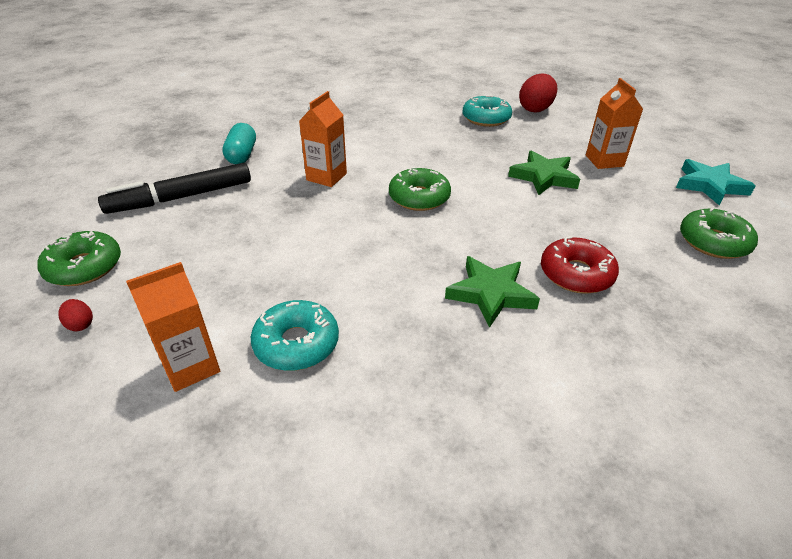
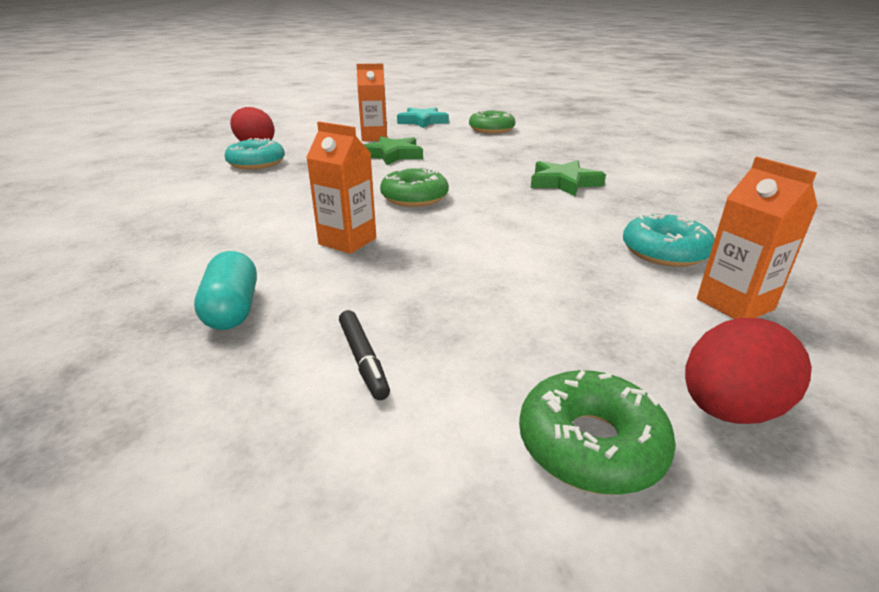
camera: 85 degrees left, 10 degrees down
red egg [58,299,93,331] -> red egg [685,318,812,424], size x2.12
black marker [98,163,251,214] -> black marker [339,310,390,400], size x0.49
turquoise capsule [222,123,256,164] -> turquoise capsule turned 75 degrees clockwise [194,251,257,330]
red donut [541,236,619,294] -> none

